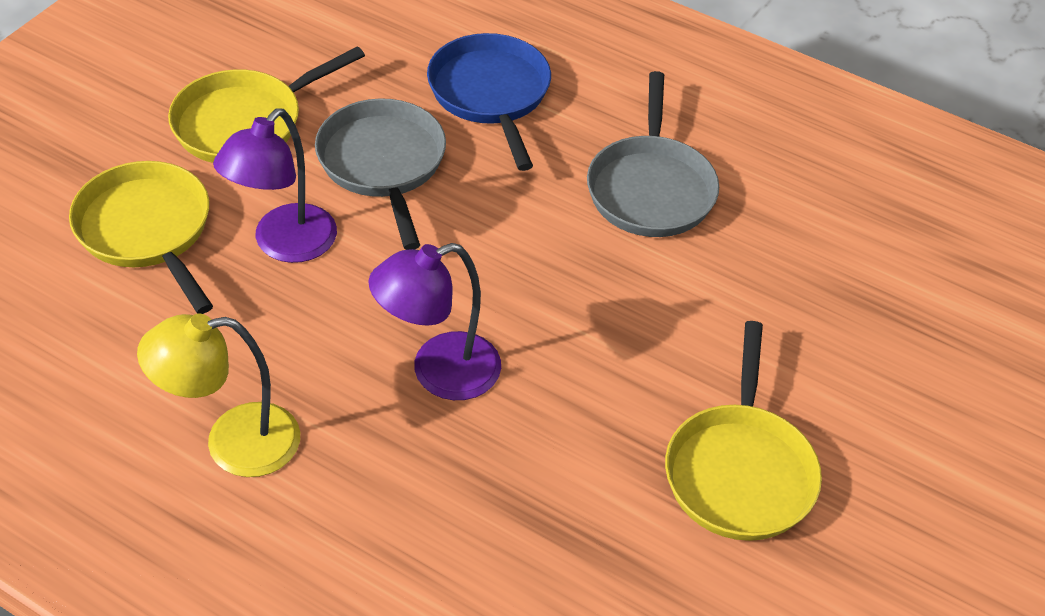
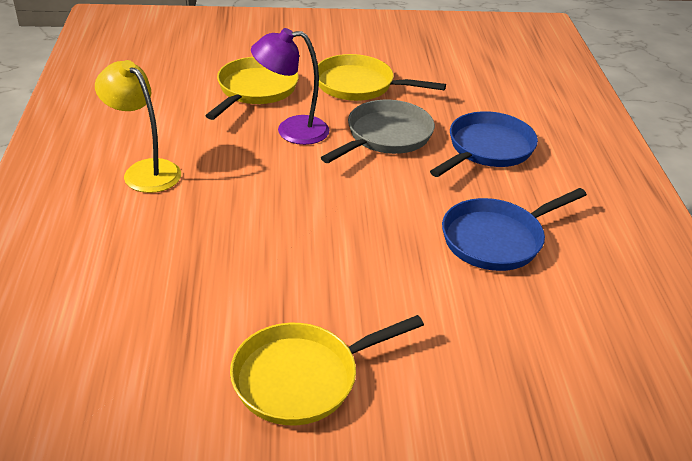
camera: 55 degrees right, 10 degrees down
purple lamp [368,243,501,400] -> none
grey pan [587,71,719,237] -> blue pan [442,188,587,271]

